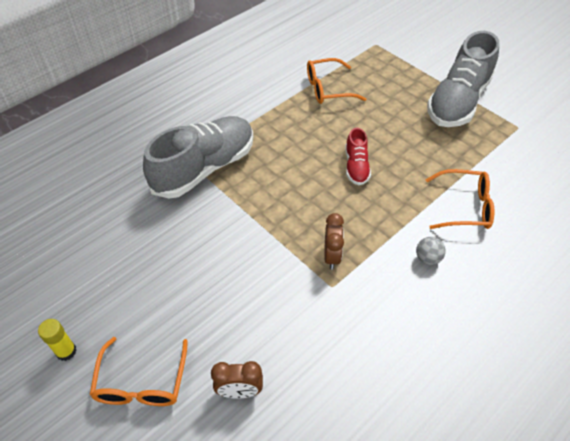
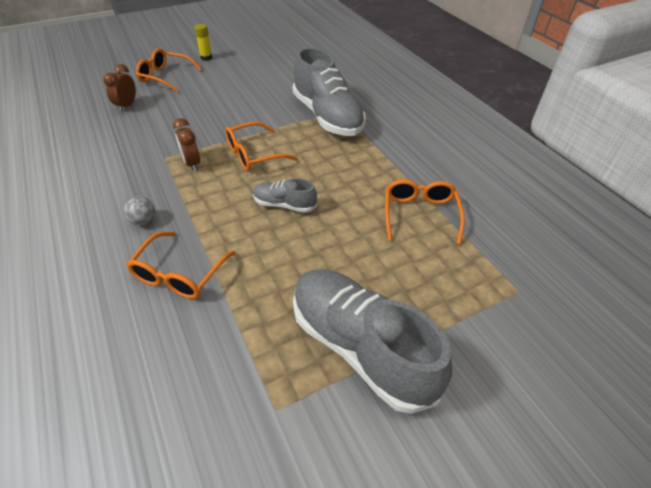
camera: 105 degrees right, 5 degrees down
brown clock [324,213,344,270] -> brown clock turned 45 degrees clockwise [173,118,200,172]
red shoe [345,128,371,185] -> grey shoe [253,178,317,213]
none -> orange glasses [225,122,298,171]

